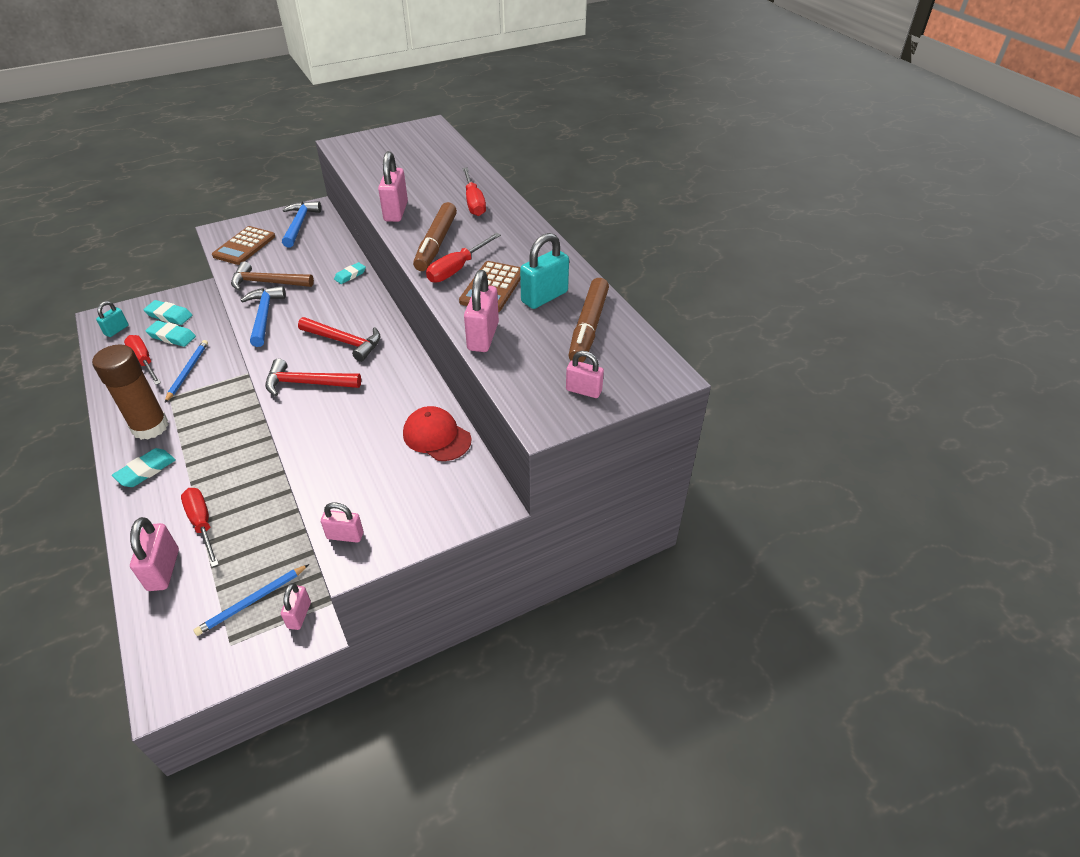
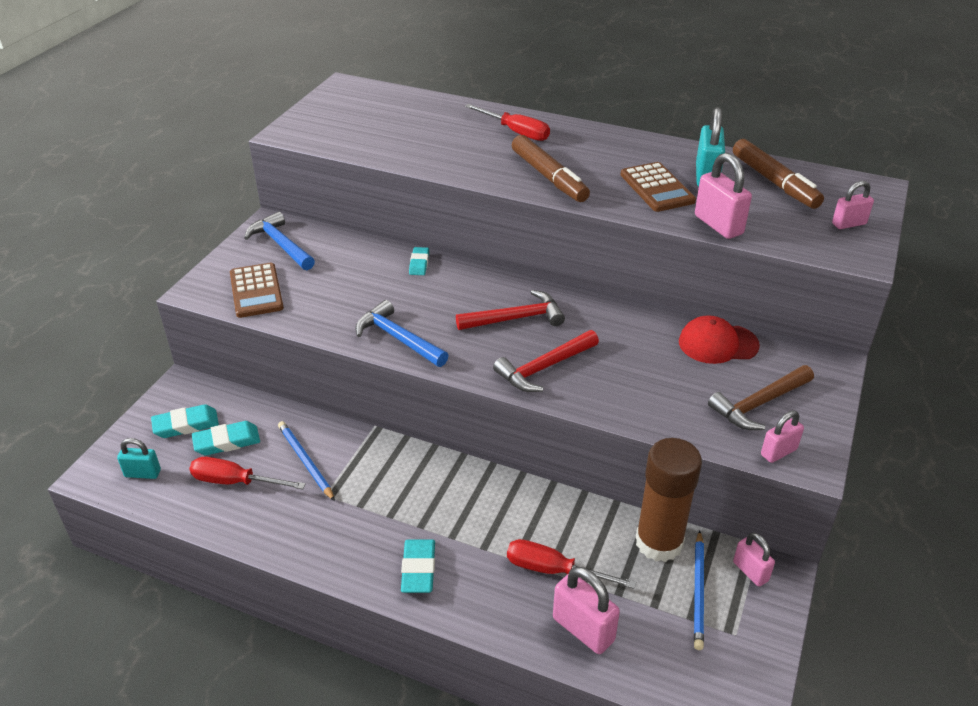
camera: 40 degrees left, 5 degrees down
brown glue stick [92,345,169,440] -> brown glue stick moved to [636,438,702,562]
turquoise padlock [96,301,129,337] -> turquoise padlock turned 75 degrees counterclockwise [117,438,161,479]
brown hammer [231,261,314,291] -> brown hammer moved to [708,365,814,430]
pink padlock [378,151,408,222] -> none
red screwdriver [426,233,501,283] -> none

